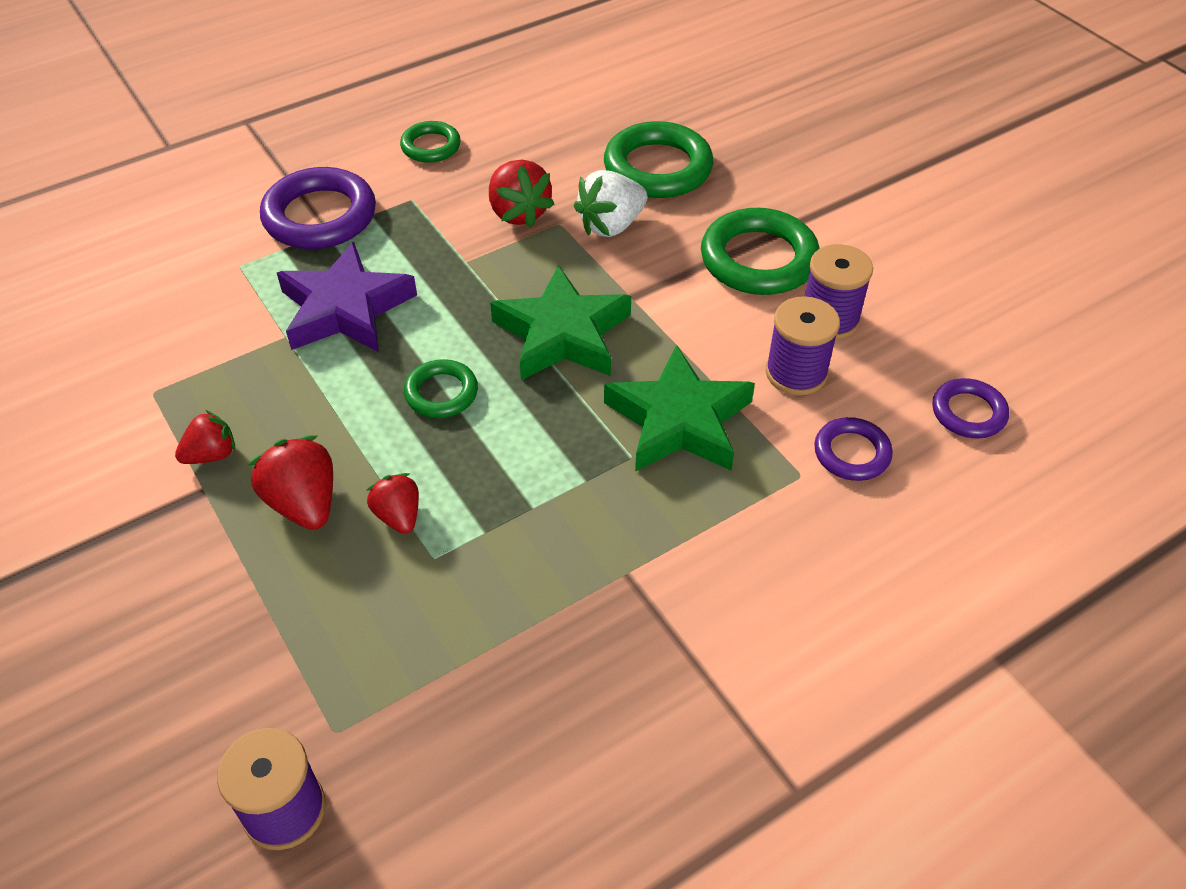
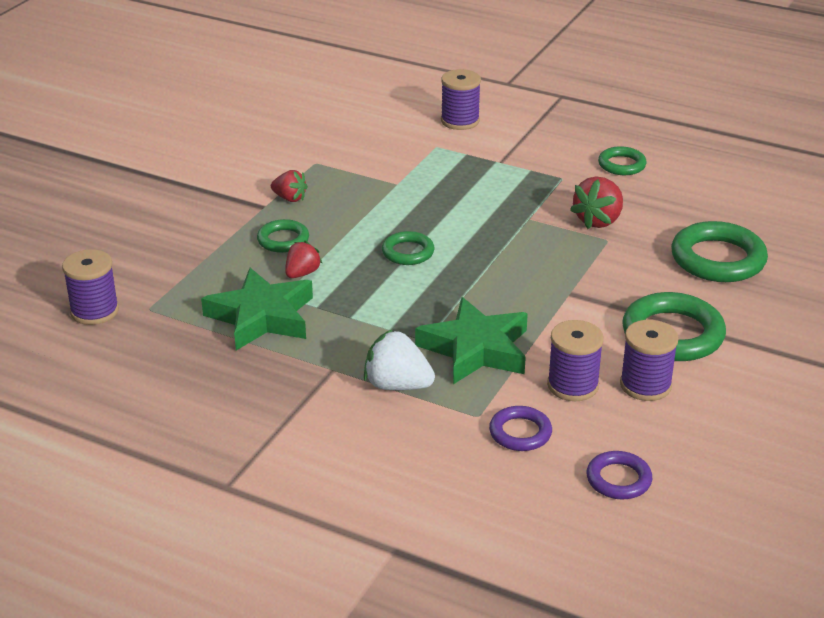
camera: 60 degrees right, 15 degrees down
red strawberry [248,435,333,530] -> green ring [257,219,309,253]
purple ring [260,167,376,249] -> none
purple star [277,241,417,352] -> none
green star [490,265,631,380] -> green star moved to [201,268,313,350]
white strawberry [574,170,647,237] -> white strawberry moved to [364,329,435,390]
none -> purple spool [441,69,481,130]

